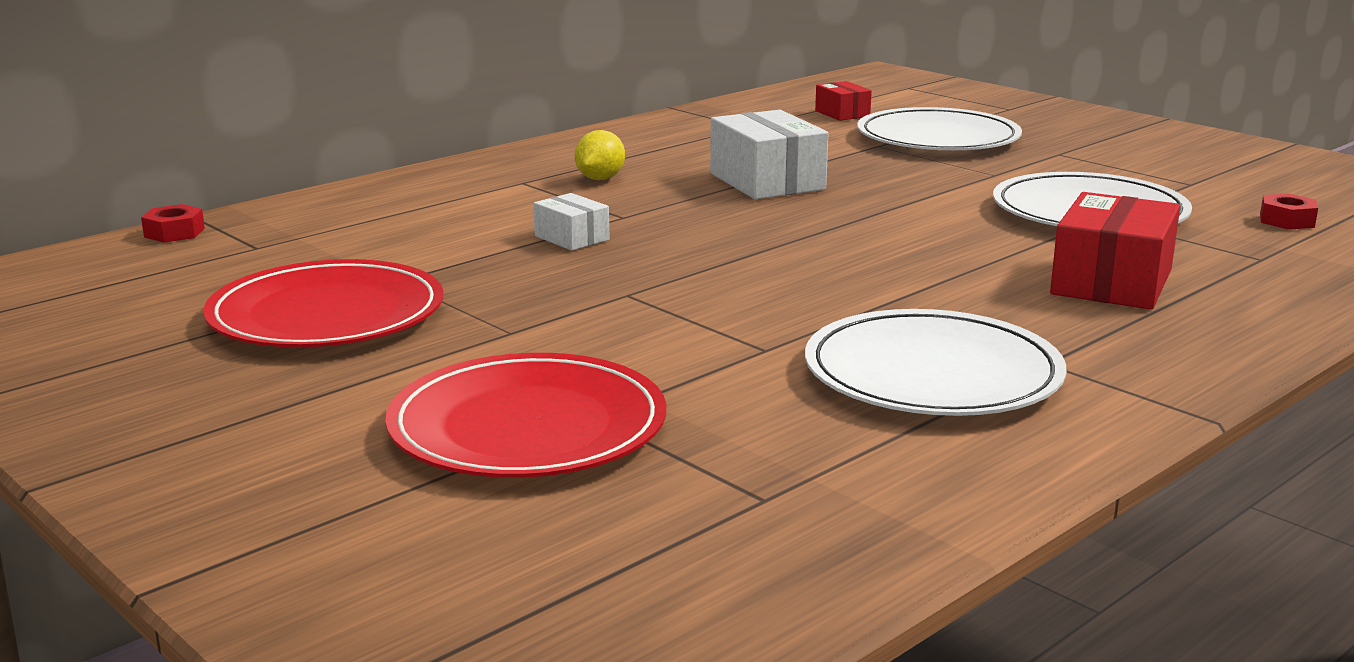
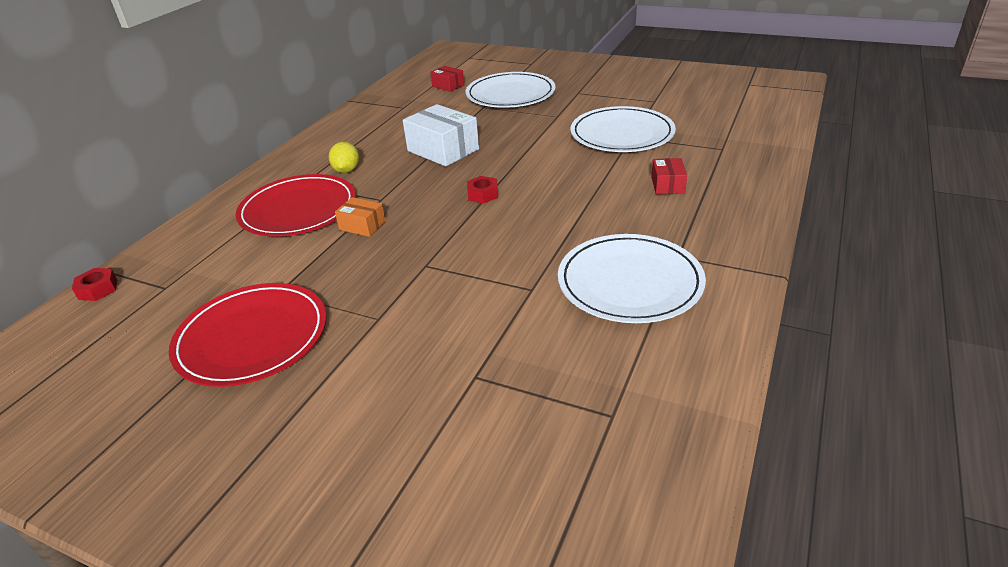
camera: 20 degrees left, 15 degrees up
red plate [385,353,666,478] -> red plate moved to [236,174,356,237]
white box [533,193,610,251] -> orange box [335,197,386,237]
red box [1050,192,1180,310] -> red box [651,158,687,195], size x0.54
red nut [1260,193,1318,230] -> red nut moved to [467,176,498,203]

